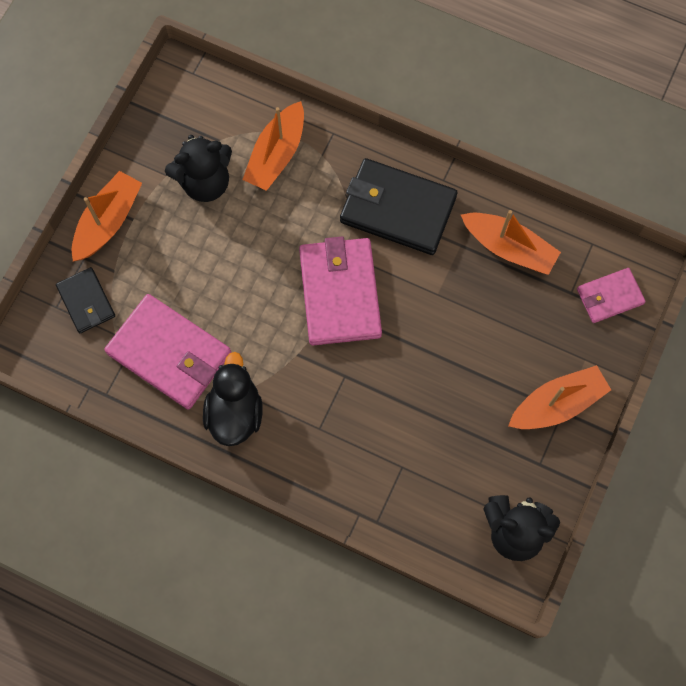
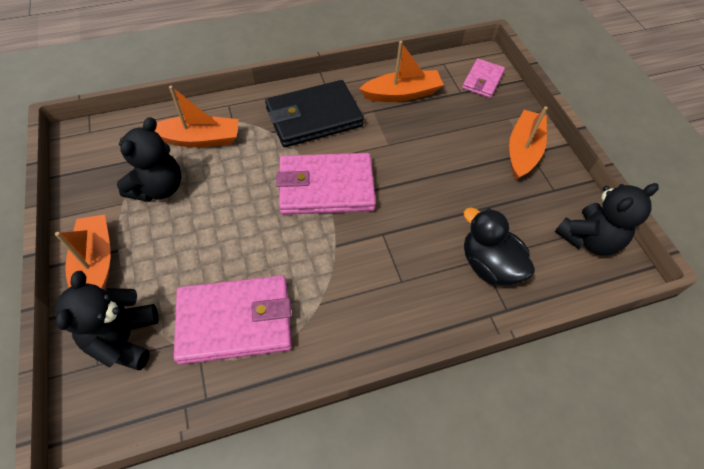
camera: 45 degrees left, 15 degrees down
black wallet [56,267,115,333] -> black teddy bear [55,271,159,370]
black duck [203,352,262,446] -> black duck moved to [463,207,535,286]
orange boat [242,101,304,191] -> orange boat turned 75 degrees counterclockwise [155,86,239,147]
pink wallet [299,236,382,345] -> pink wallet turned 45 degrees counterclockwise [276,153,376,215]

